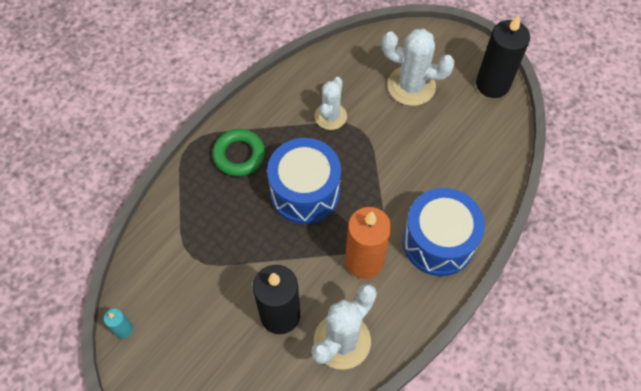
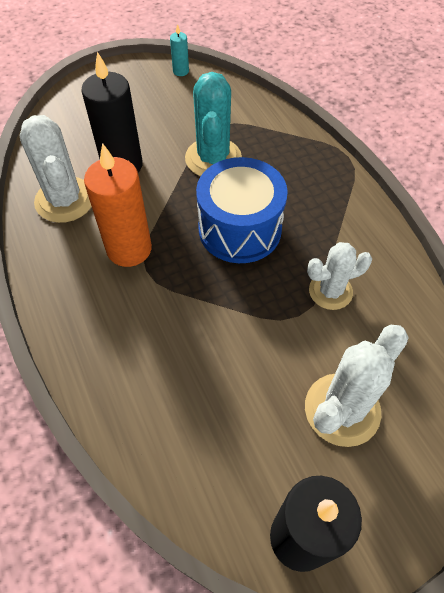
camera: 115 degrees right, 5 degrees down
green ring [212,129,265,177] -> none
white cactus [315,77,347,130] -> white cactus turned 60 degrees counterclockwise [307,242,372,310]
blue drum [403,188,485,276] -> none
none -> turquoise cactus [185,72,242,176]

